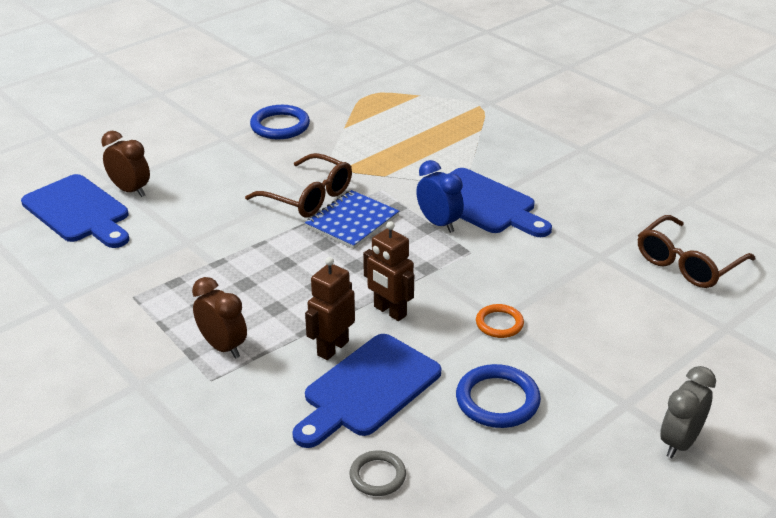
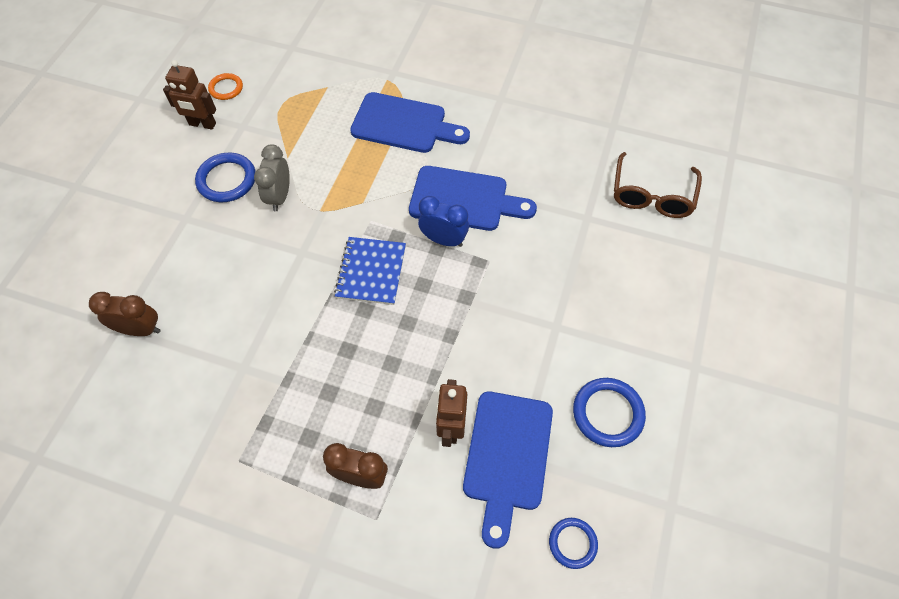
camera: 30 degrees left, 25 degrees up
blue cutting board [21,174,129,248] -> blue cutting board moved to [350,92,470,153]
brown glasses [245,153,352,217] -> none
grey ring [350,451,406,496] -> blue ring [549,518,598,569]
brown robot [363,221,414,321] -> brown robot moved to [163,60,216,130]
orange ring [476,304,524,338] -> orange ring moved to [208,73,243,100]
grey clock [660,366,716,458] -> grey clock moved to [254,144,290,211]

